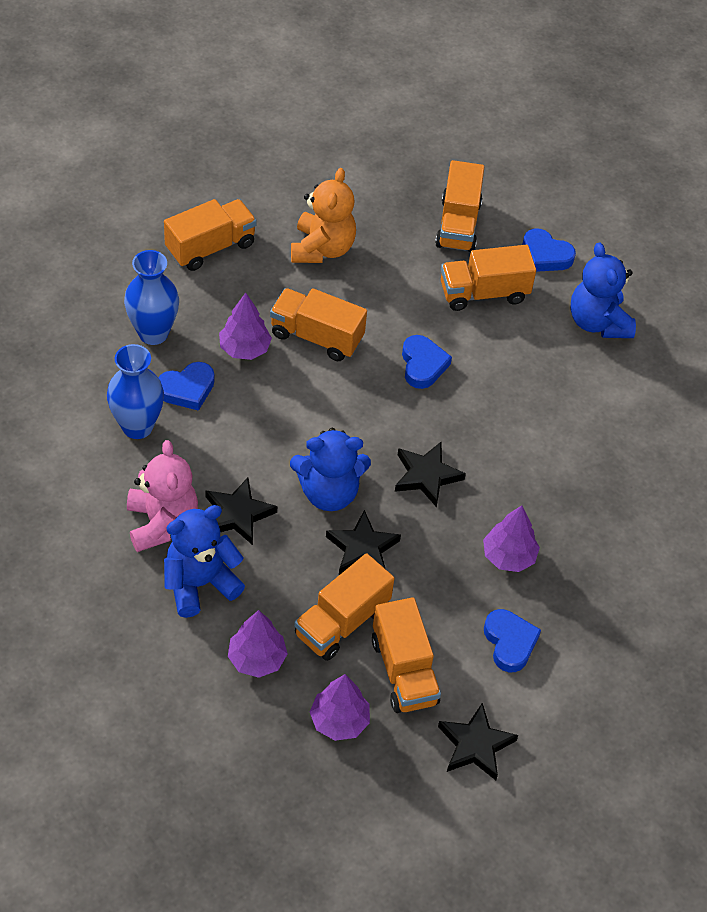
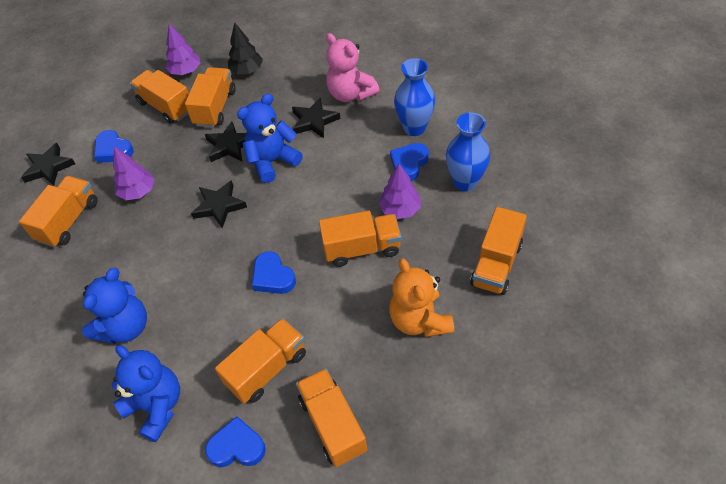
camera: 155 degrees right, 0 degrees up
blue teddy bear [164,505,245,618] -> blue teddy bear moved to [82,268,147,344]
purple tree [228,610,288,678] -> black tree [228,22,263,74]
black star [438,703,518,780] -> black star moved to [21,143,75,186]
none -> orange truck [19,176,98,248]

